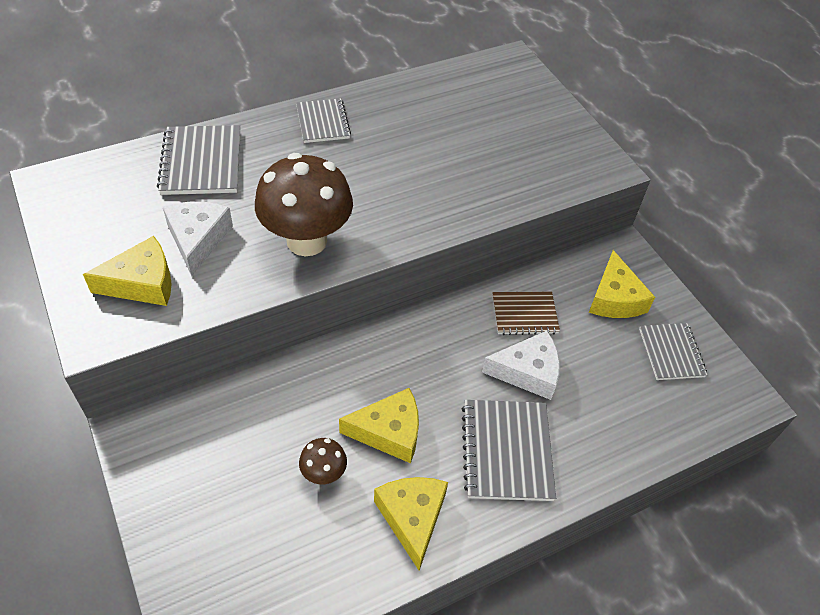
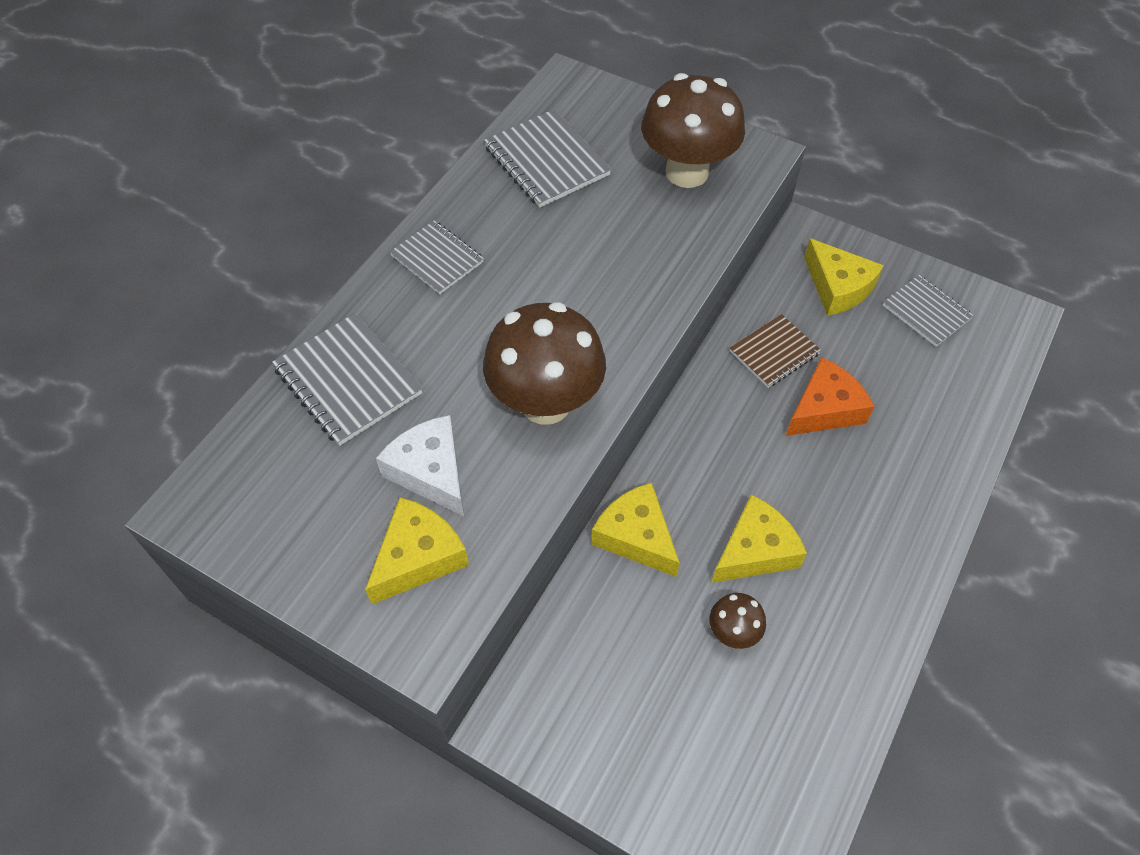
camera: 30 degrees left, 5 degrees up
yellow cheese [374,477,448,570] -> yellow cheese moved to [591,482,680,577]
grey notebook [462,400,556,501] -> grey notebook moved to [484,109,611,208]
white cheese [482,331,560,400] -> orange cheese [786,357,875,436]
none -> brown mushroom [641,73,745,188]

